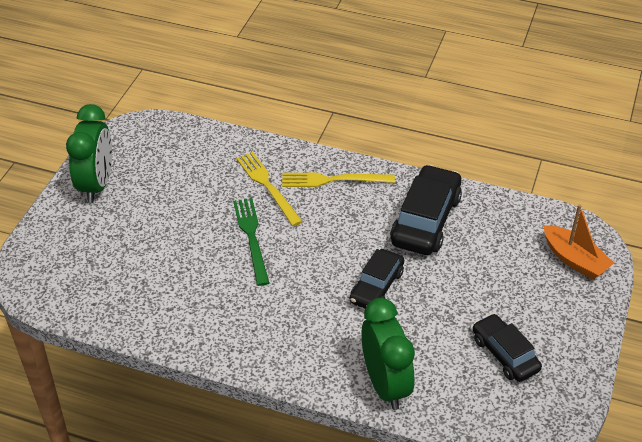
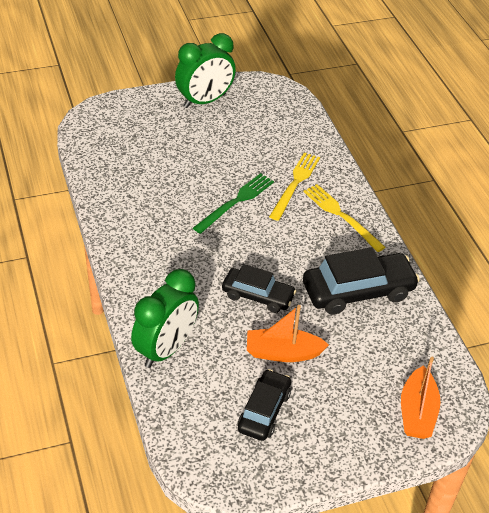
camera: 50 degrees right, 0 degrees up
black car [350,249,404,308] -> black car turned 150 degrees counterclockwise [222,264,296,313]
none -> orange boat [247,305,329,362]

